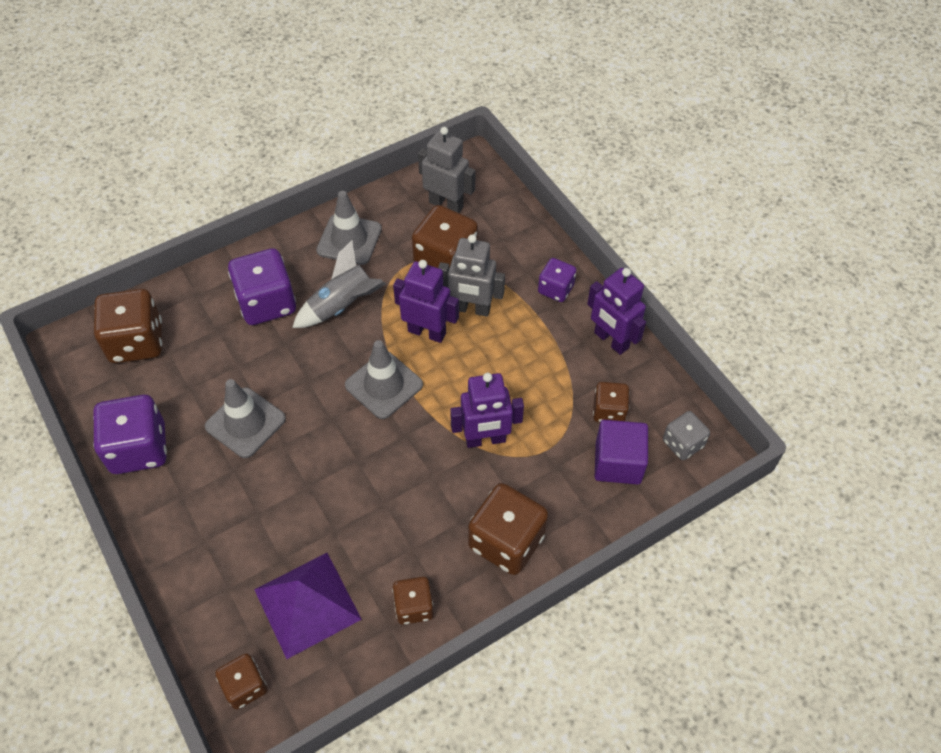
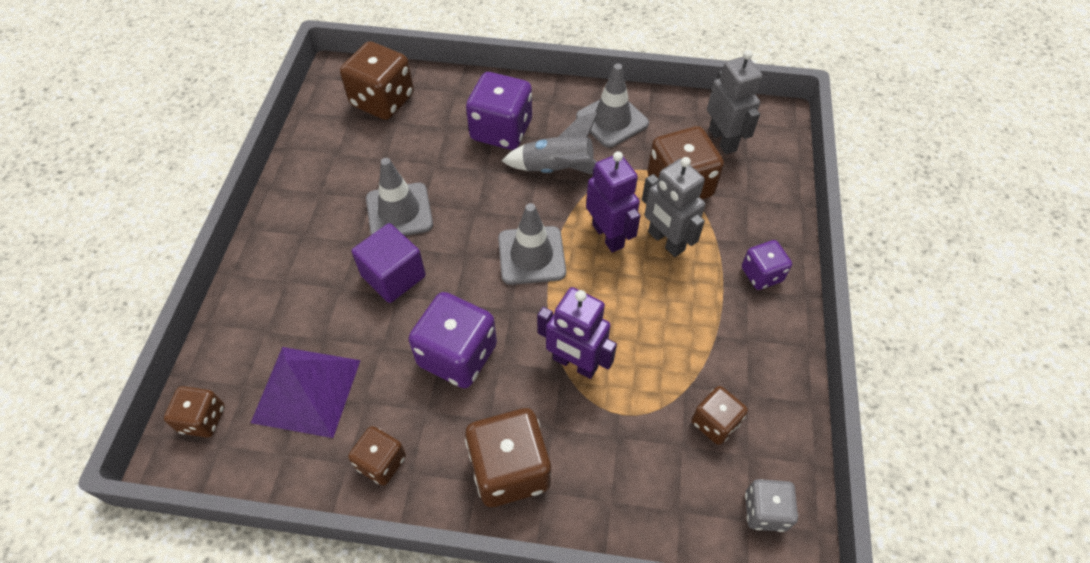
camera: 40 degrees right, 0 degrees up
purple dice [93,395,167,474] -> purple dice moved to [408,292,497,388]
purple robot [587,268,646,355] -> none
purple cube [595,420,648,485] -> purple cube moved to [352,223,426,303]

